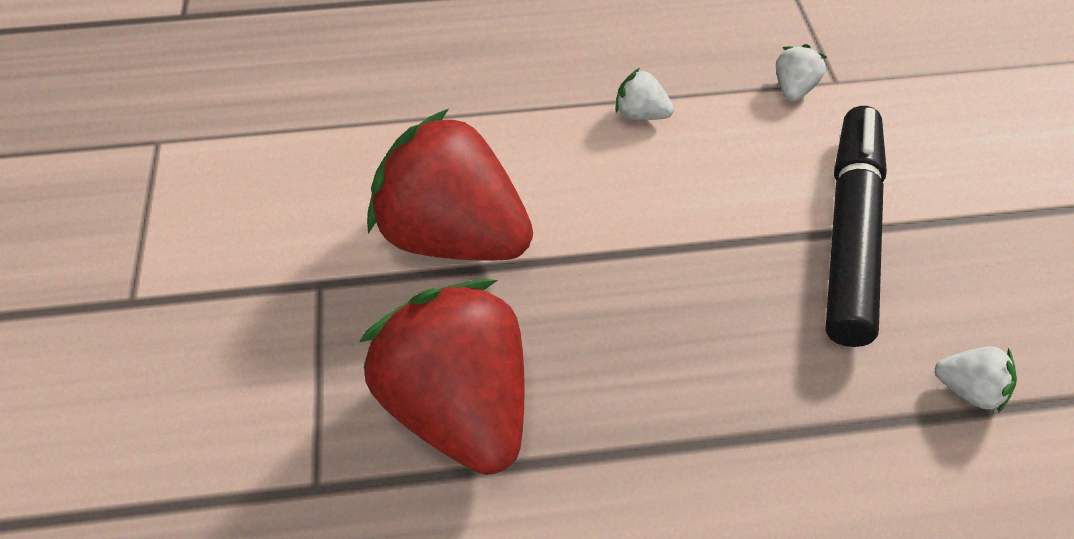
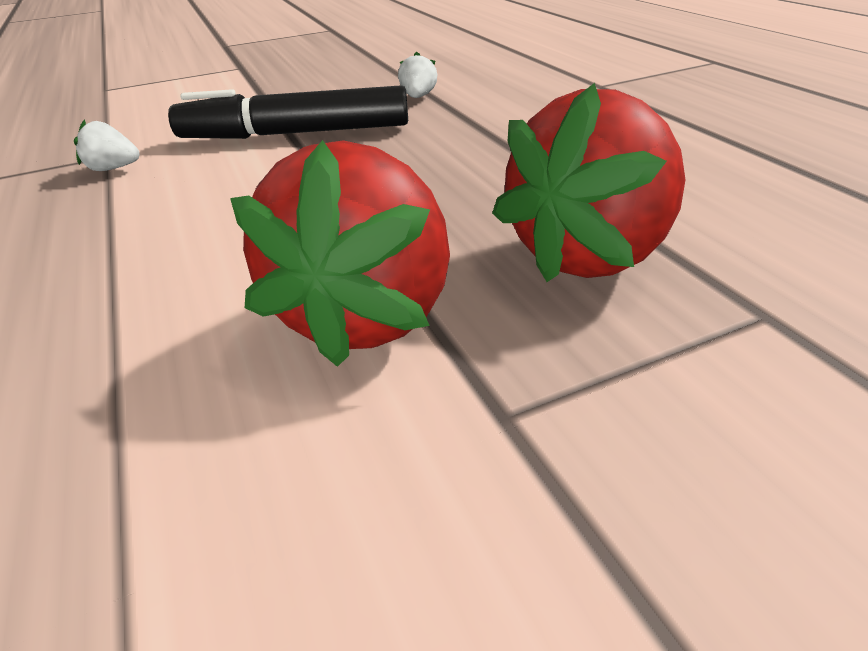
camera: 105 degrees left, 15 degrees down
white strawberry [615,68,674,120] -> none

